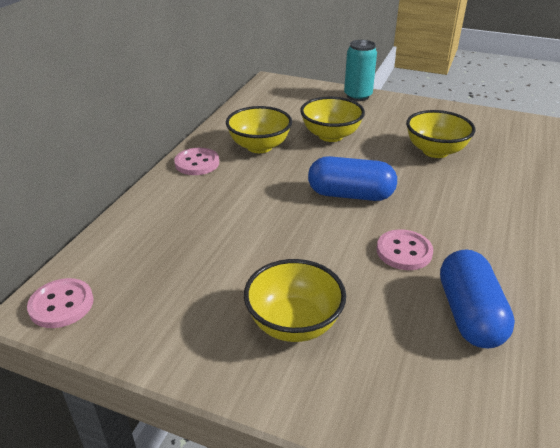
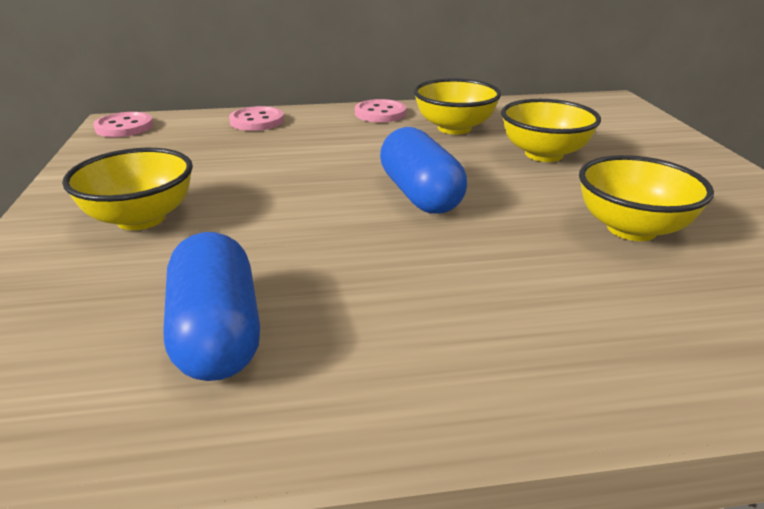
camera: 60 degrees right, 5 degrees down
turquoise can [344,40,377,101] -> none
pink button [376,229,433,270] -> pink button moved to [229,106,284,131]
blue capsule [440,249,515,348] -> blue capsule turned 75 degrees counterclockwise [163,232,260,381]

